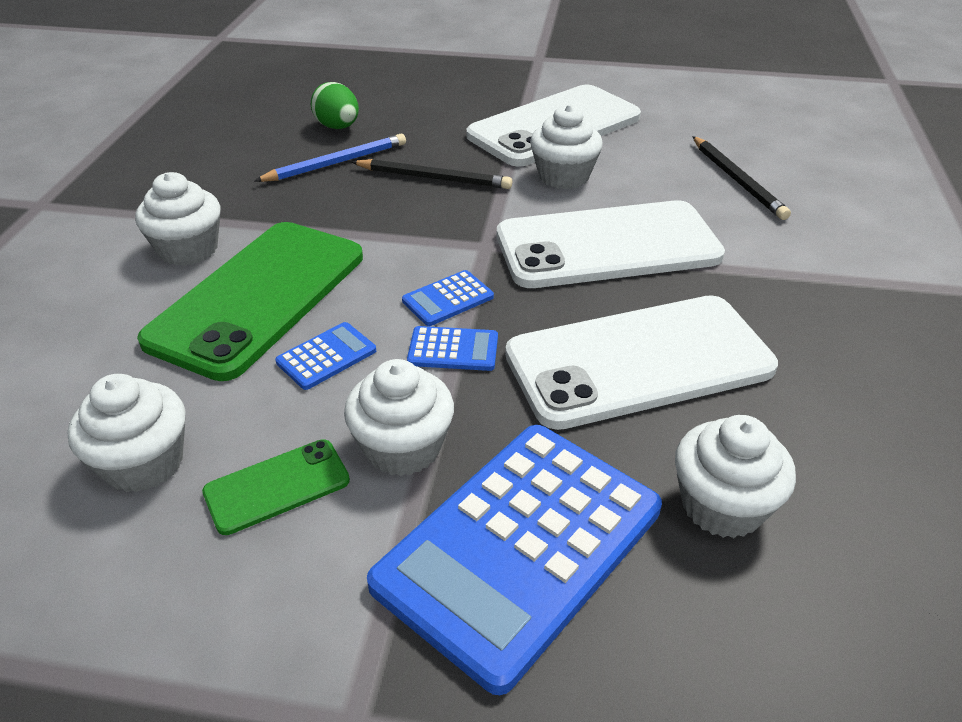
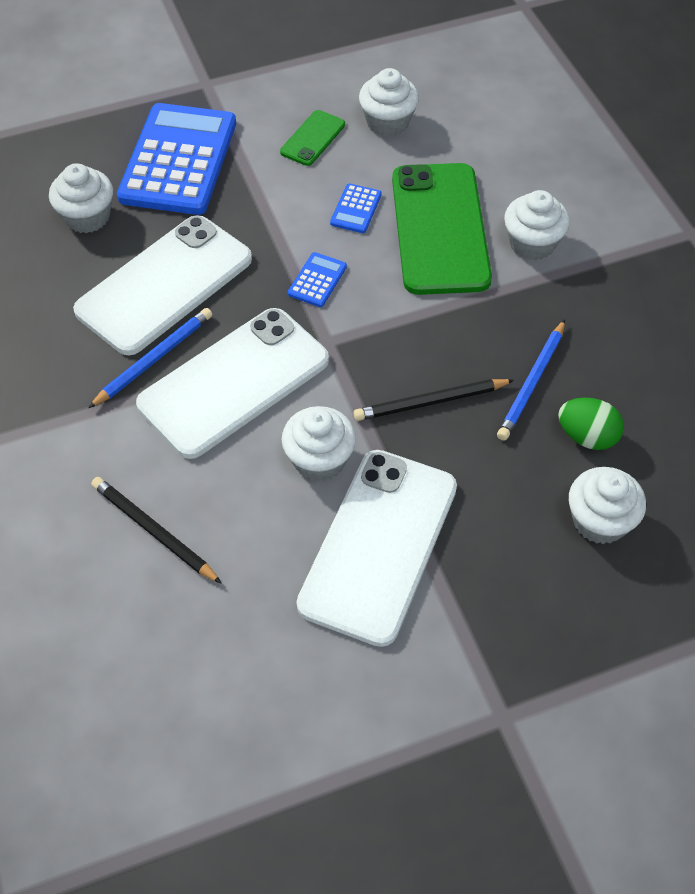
camera: 150 degrees right, 15 degrees up
white cupcake [344,359,454,476] -> white cupcake moved to [569,467,646,544]
blue calculator [407,326,498,371] -> none
none -> blue pencil [89,308,212,408]

